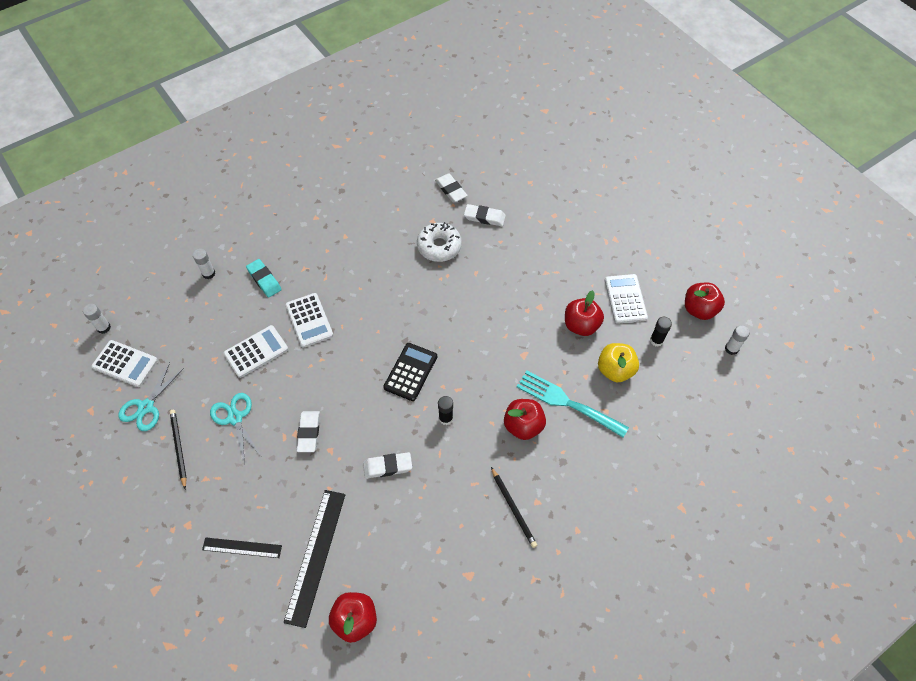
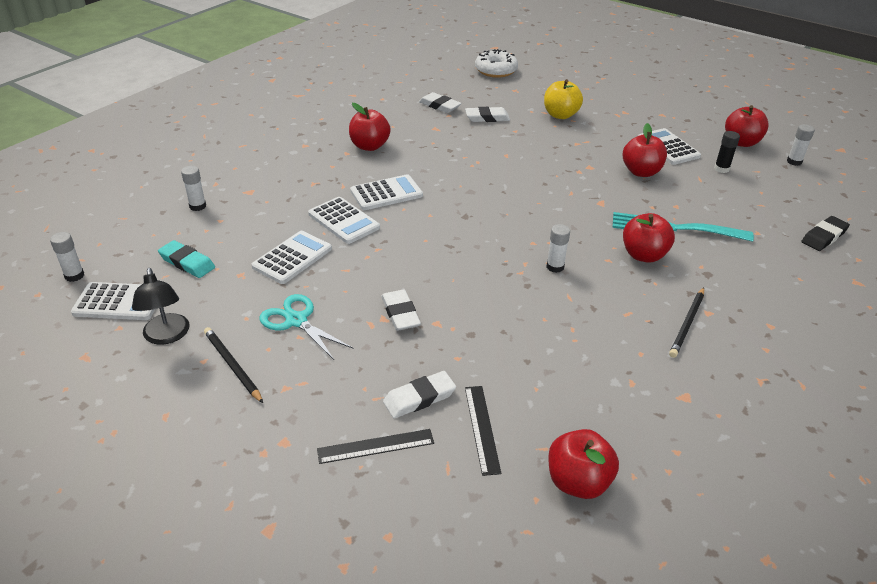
camera: 20 degrees left, 20 degrees down
turquoise scissors [119,362,184,431] -> black lamp [132,268,189,345]
turquoise eraser [246,259,282,298] -> turquoise eraser moved to [158,240,215,278]
black ruler [284,490,345,628] -> black ruler [465,386,501,476], size x0.58
white eraser [363,452,412,479] -> white eraser moved to [383,371,456,418]
black calculator [383,343,437,401] -> none
white donut [417,222,462,262] -> white donut moved to [475,49,518,78]
black glue stick [438,396,453,425] -> white glue stick [546,224,570,273]
black pencil [491,467,537,548] -> black pencil turned 75 degrees clockwise [669,287,704,358]
yellow apple [598,343,639,382] -> yellow apple moved to [544,79,583,119]
none -> red apple [349,103,391,151]
none -> white calculator [350,174,423,210]
none -> black eraser [801,216,850,251]

